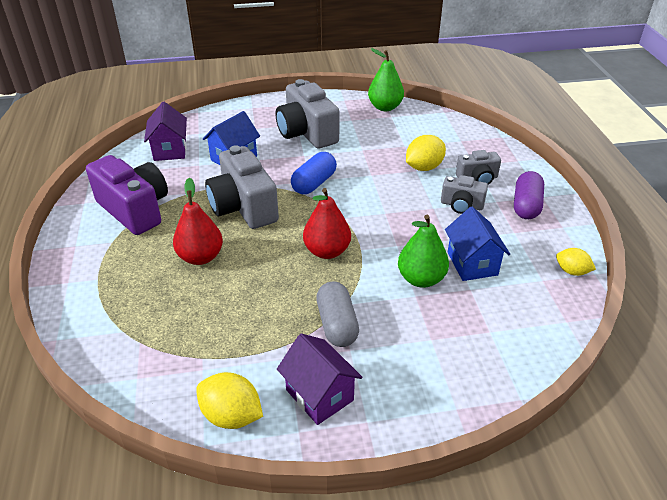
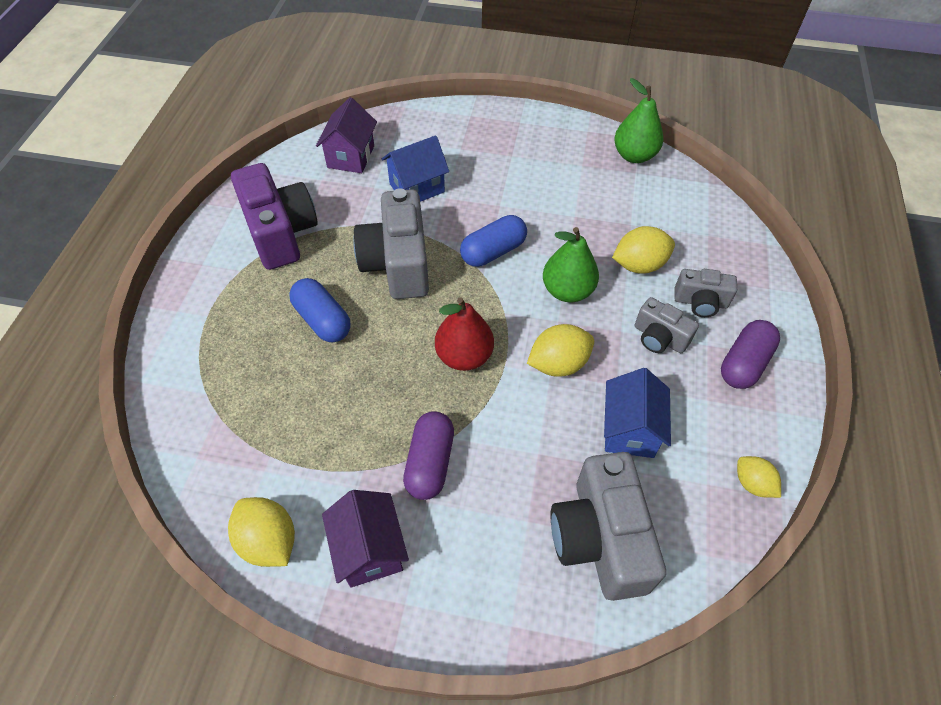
camera: 20 degrees right, 15 degrees up
red pear [173,178,223,265] -> blue capsule [289,278,351,342]
grey camera [276,79,340,149] -> grey camera moved to [551,452,666,601]
grey capsule [316,282,359,347] -> purple capsule [403,411,454,500]
green pear [398,215,449,288] -> green pear moved to [543,227,599,302]
none -> yellow lemon [527,324,594,376]

